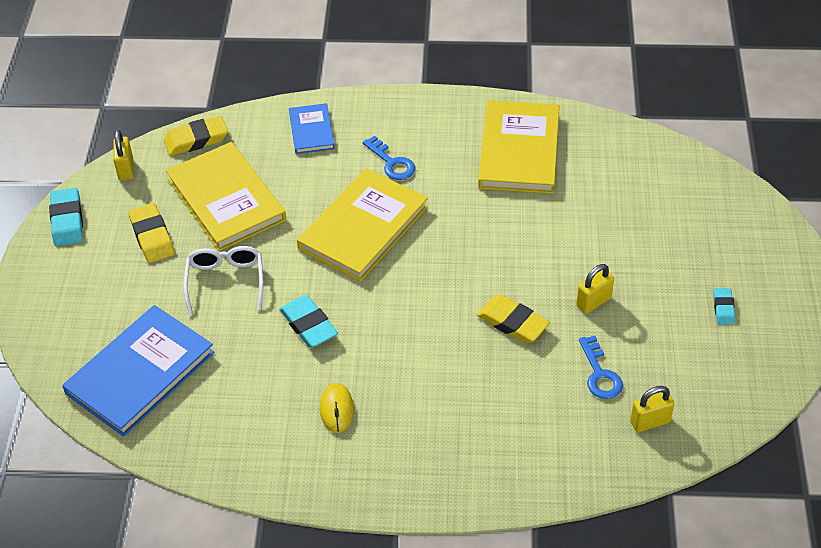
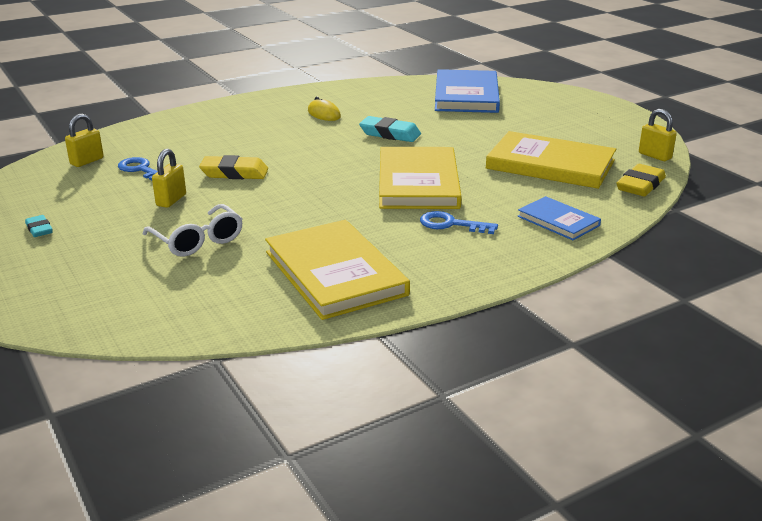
camera: 145 degrees right, 20 degrees down
turquoise eraser [49,188,83,246] -> none
yellow eraser [128,203,175,263] -> none
white glasses [184,246,263,315] -> white glasses moved to [143,204,243,257]

